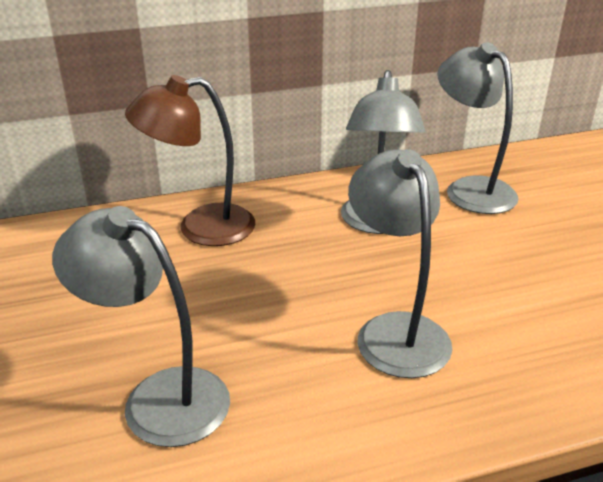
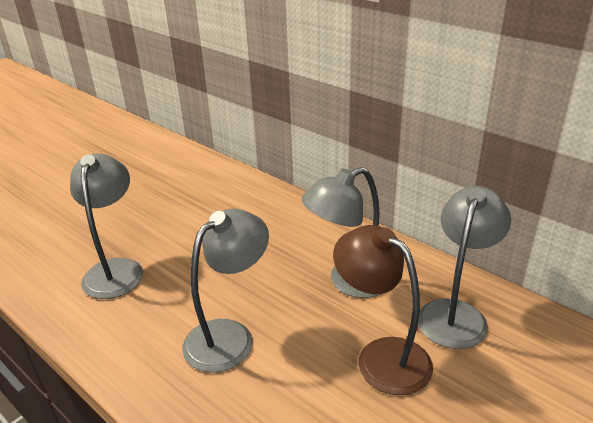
camera: 60 degrees right, 0 degrees up
brown lamp [125,75,255,246] -> brown lamp moved to [333,225,433,395]

